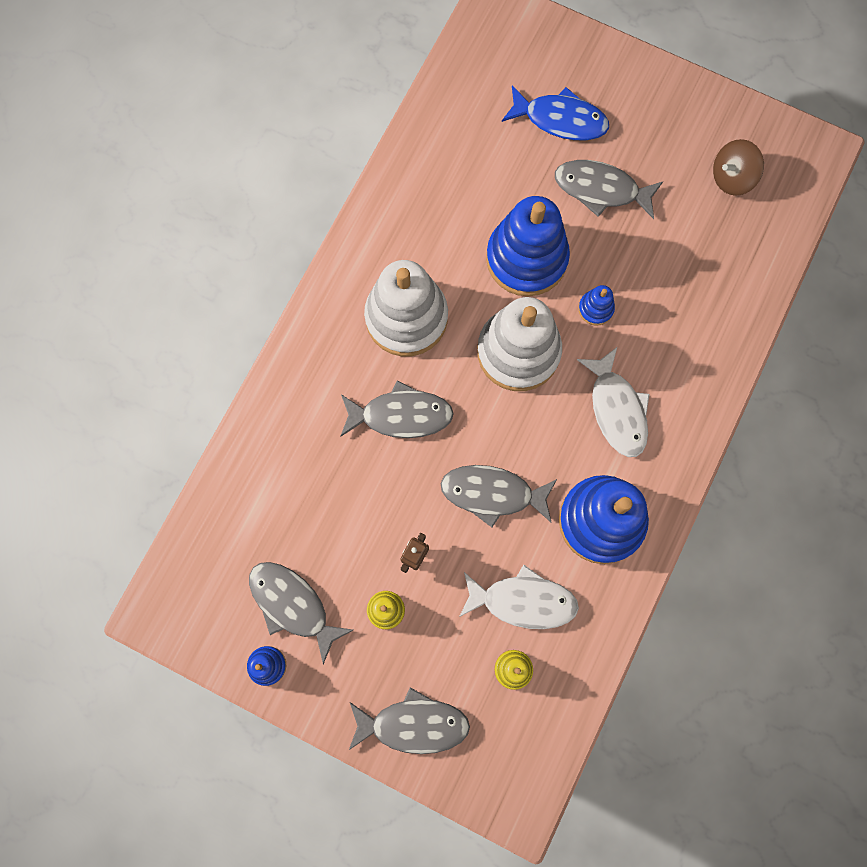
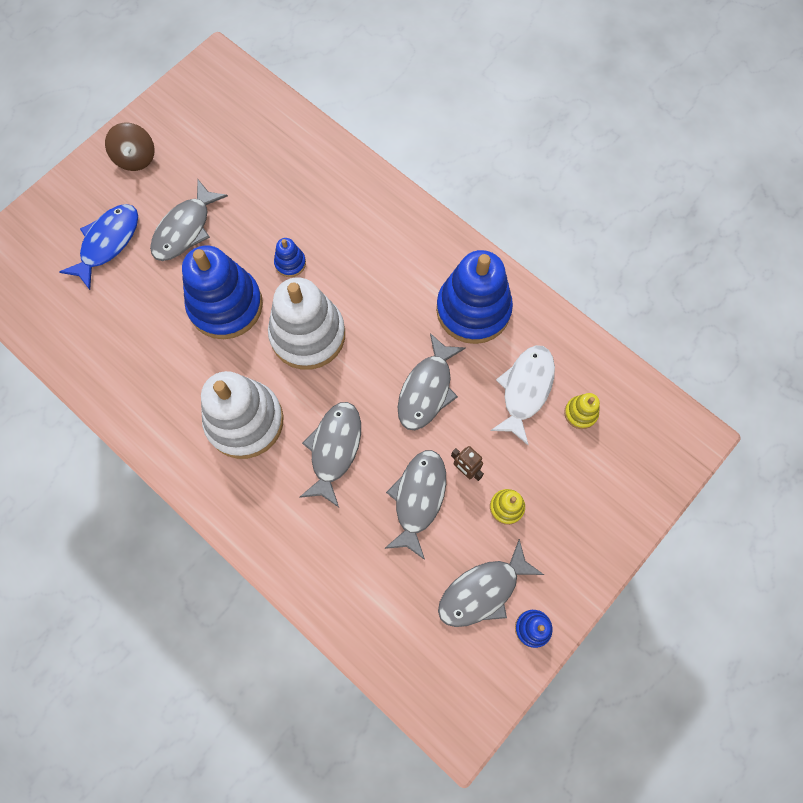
camera: 75 degrees left, 5 degrees down
grey fish [349,687,470,754] -> grey fish moved to [384,450,446,560]
white fish [577,347,650,457] -> none
brown spinning top [713,139,764,196] -> brown spinning top moved to [105,122,155,171]

